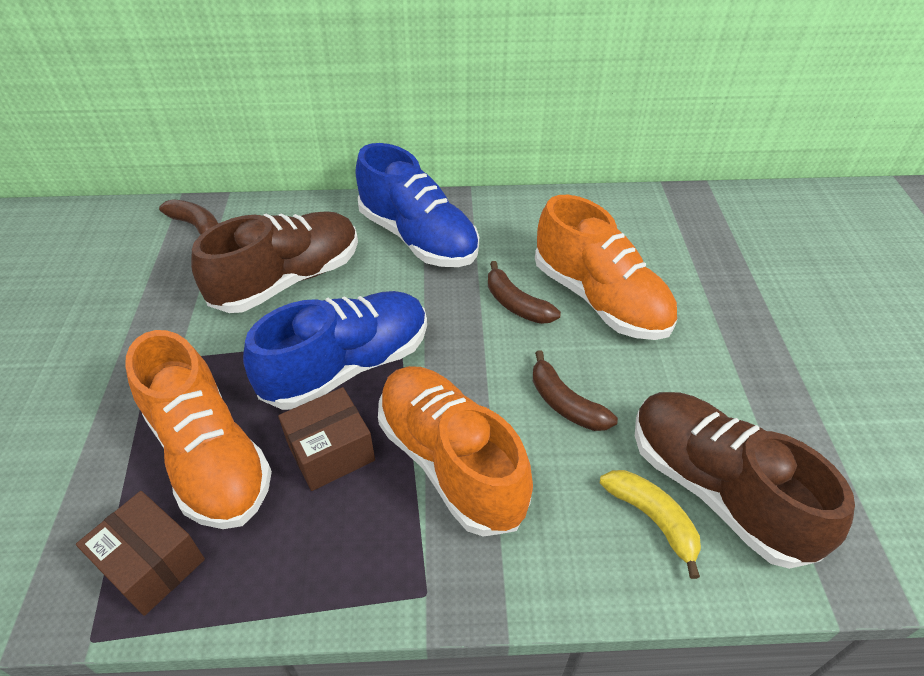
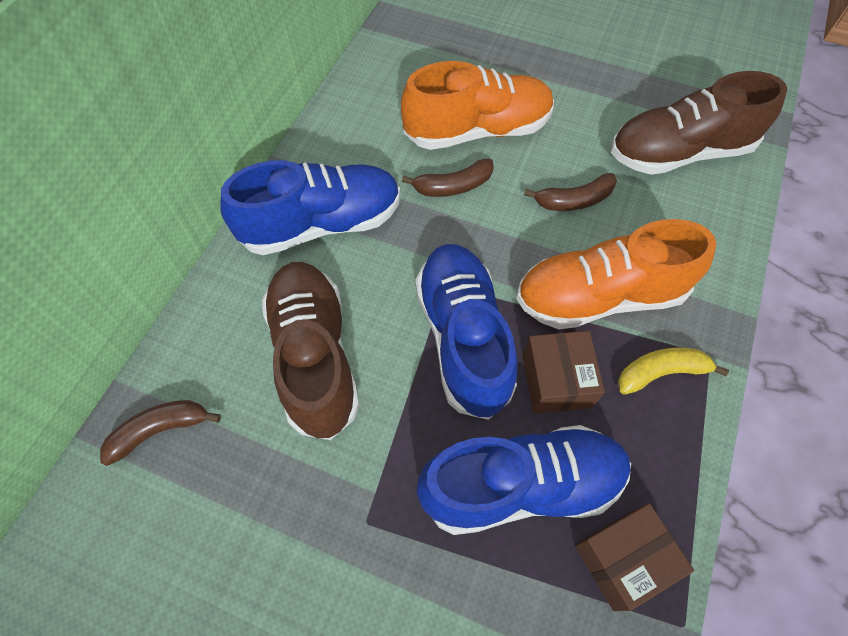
camera: 65 degrees left, 15 degrees up
orange shoe [126,330,272,529] -> blue shoe [417,425,631,535]
yellow banana [600,470,701,579] -> yellow banana moved to [618,348,729,395]

